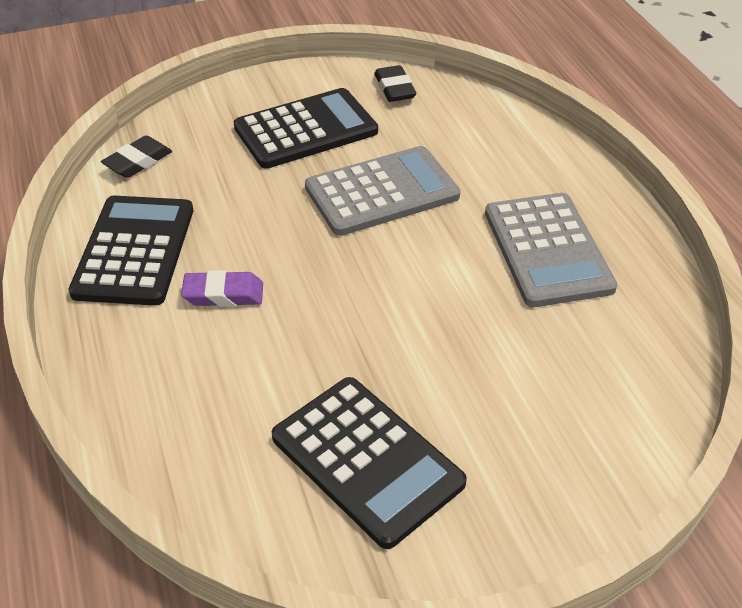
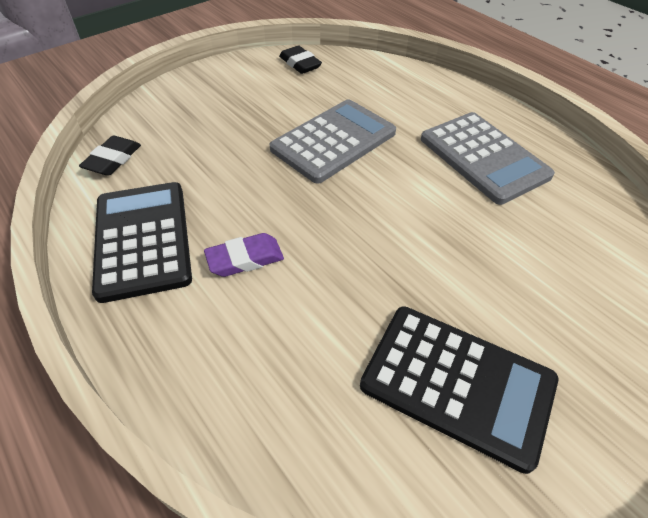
camera: 20 degrees left, 5 degrees up
black calculator [234,88,378,169] -> none

